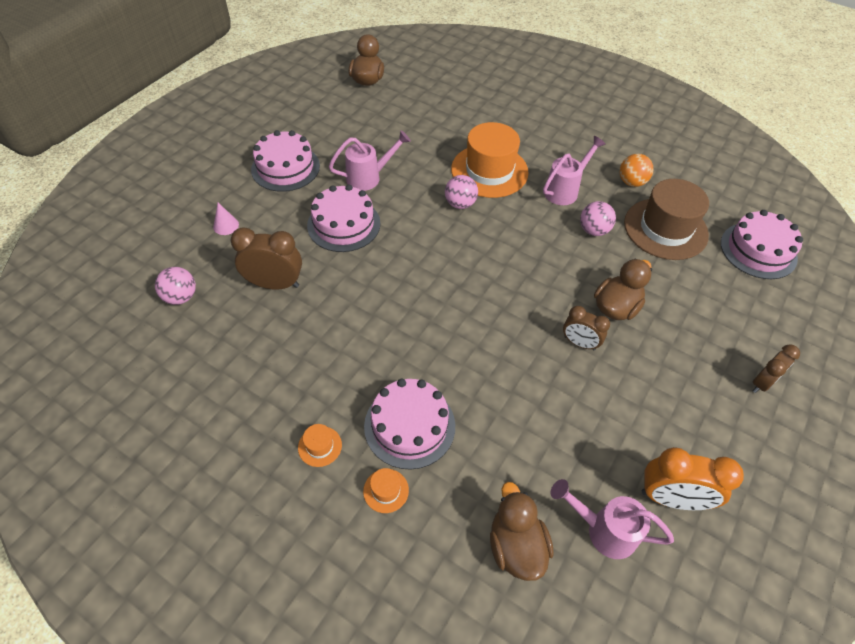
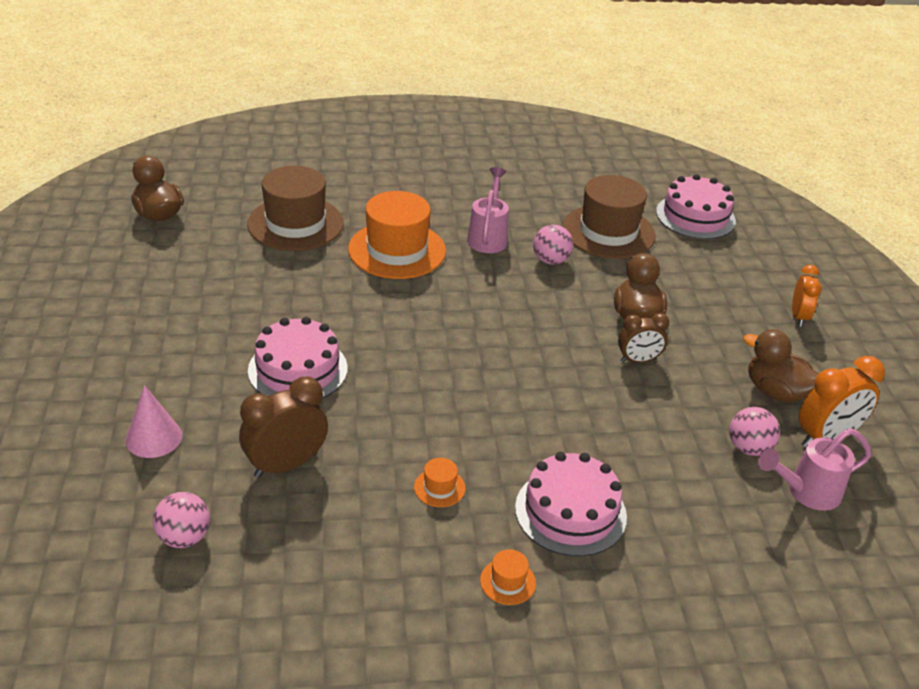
camera: 40 degrees left, 15 degrees down
pink cone [213,203,239,235] -> pink cone [125,385,182,458], size x1.50
pink cake [251,130,320,192] -> none
pink watering can [329,130,411,191] -> none
orange hat [363,468,409,513] -> orange hat moved to [414,458,466,507]
pink ball [445,175,478,209] -> pink ball moved to [730,407,780,456]
brown duck [490,482,554,581] -> brown duck moved to [743,329,819,403]
orange ball [620,154,654,187] -> none
brown clock [753,344,800,393] -> orange clock [792,265,822,327]
none -> brown hat [247,166,344,251]

